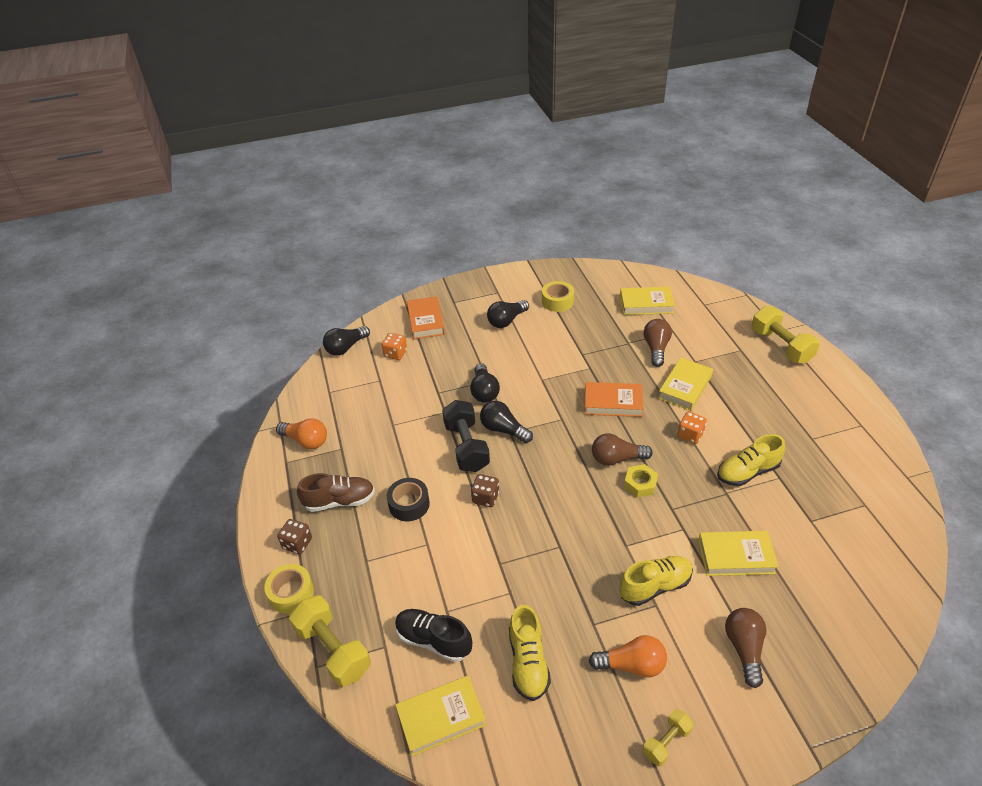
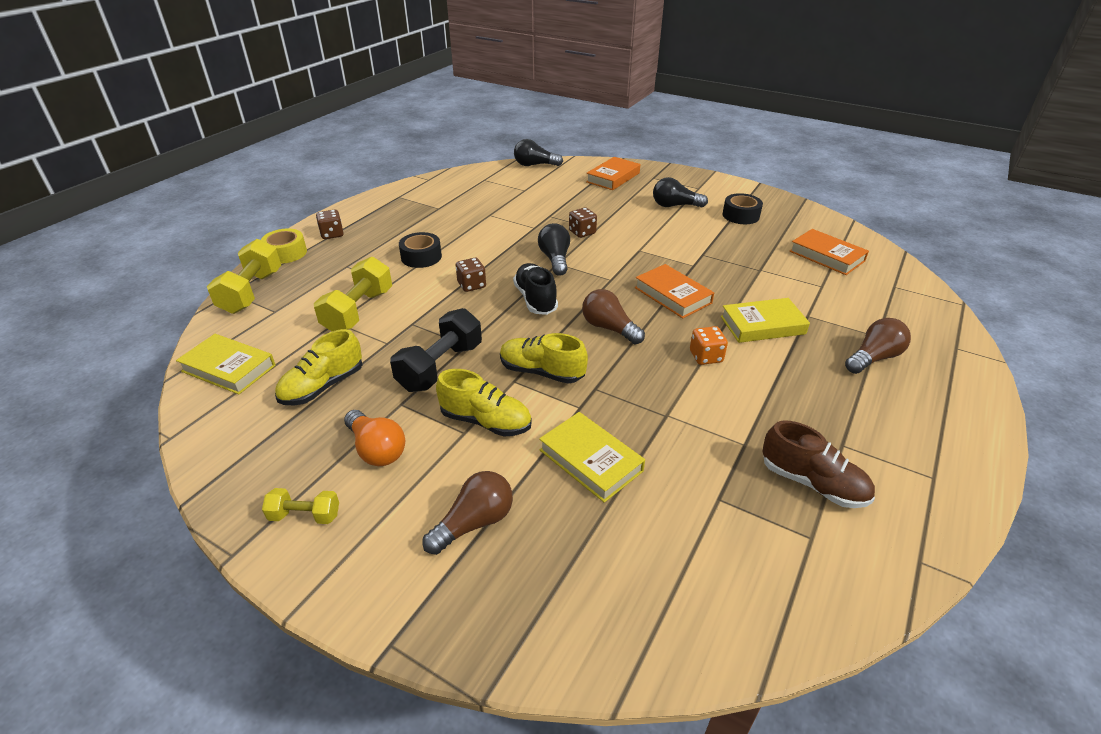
camera: 45 degrees right, 5 degrees down
orange light bulb [276,418,327,449] -> none
brown shoe [297,473,375,512] -> brown shoe moved to [762,421,875,508]
orange dice [382,333,407,360] -> none
black shoe [395,609,472,662] -> black shoe moved to [513,263,558,315]
black dumbbell [442,400,490,472] -> black dumbbell moved to [390,308,482,392]
black light bulb [470,363,500,402] -> brown dice [569,208,597,238]
yellow tape [542,281,574,312] -> black tape [723,193,763,224]
yellow book [620,287,675,315] -> orange book [789,229,869,275]
yellow nut [624,464,658,498] -> none
brown light bulb [644,319,672,367] -> brown light bulb moved to [845,318,911,374]
yellow shoe [717,434,785,486] -> yellow shoe moved to [500,333,588,384]
yellow dumbbell [751,306,820,364] -> yellow dumbbell moved to [314,257,392,331]

